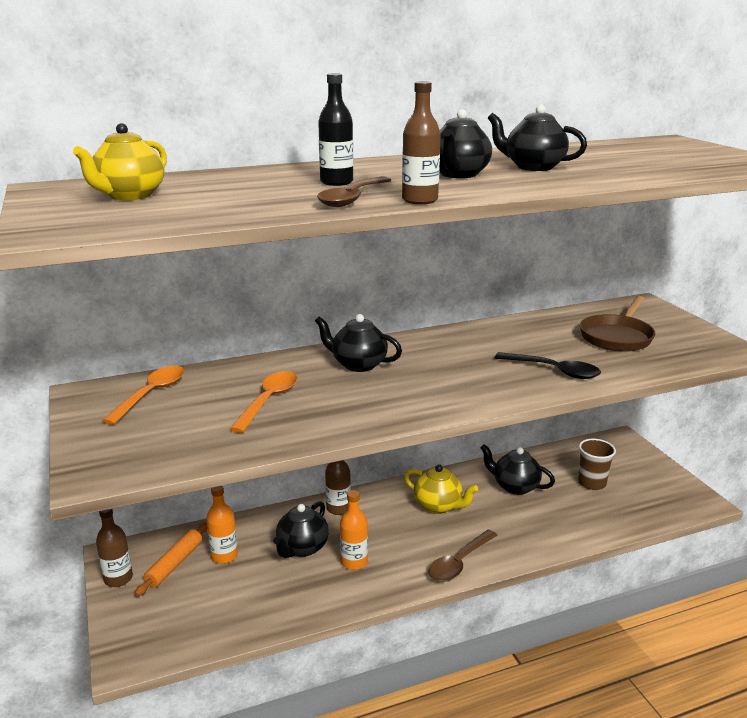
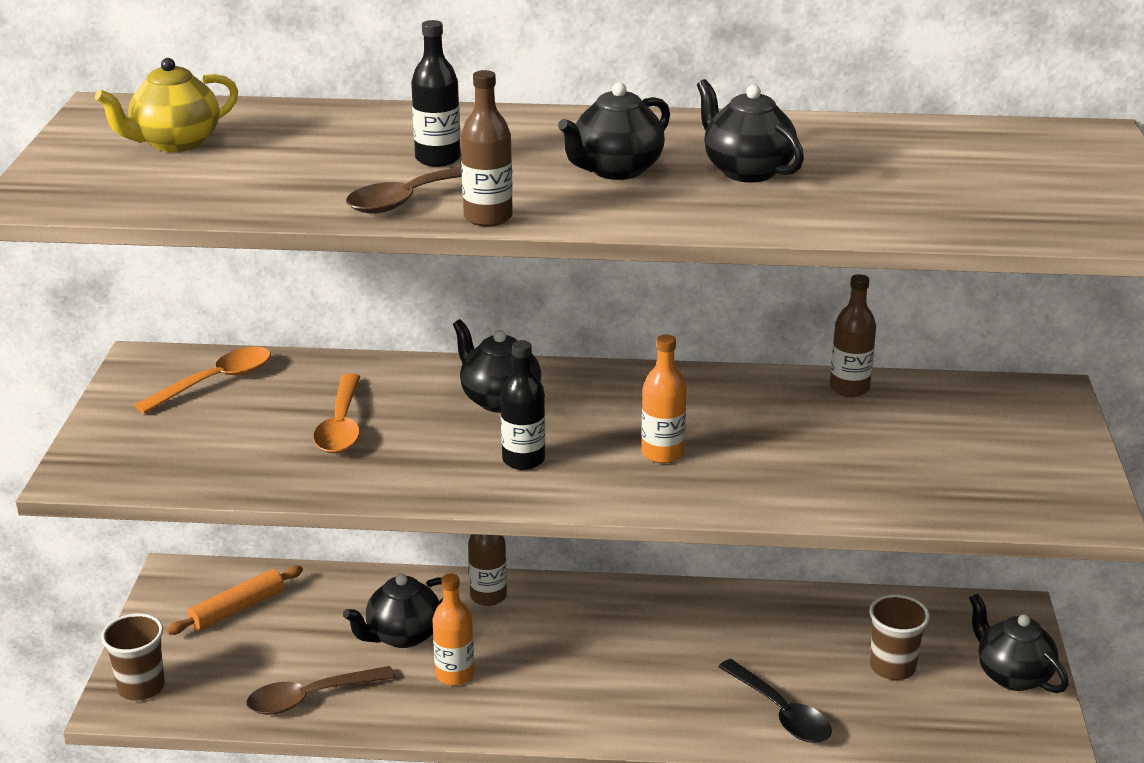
camera: 25 degrees right, 5 degrees up
brown bottle [96,509,133,587] -> brown bottle moved to [830,274,876,397]
orange bottle [206,486,238,564] -> orange bottle moved to [641,334,687,463]
orange spoon [230,371,297,433] -> orange spoon turned 135 degrees clockwise [313,374,360,453]
yellow teapot [404,464,478,514] -> none
brown spoon [429,530,498,582] -> brown spoon moved to [246,666,395,715]
black teapot [480,444,555,495] -> black teapot moved to [969,593,1068,693]
black spoon [495,352,601,379] -> black spoon moved to [718,659,832,743]
brown pan [580,296,655,352] -> none
none -> brown cup [101,613,165,701]
none -> black bottle [501,340,545,470]

